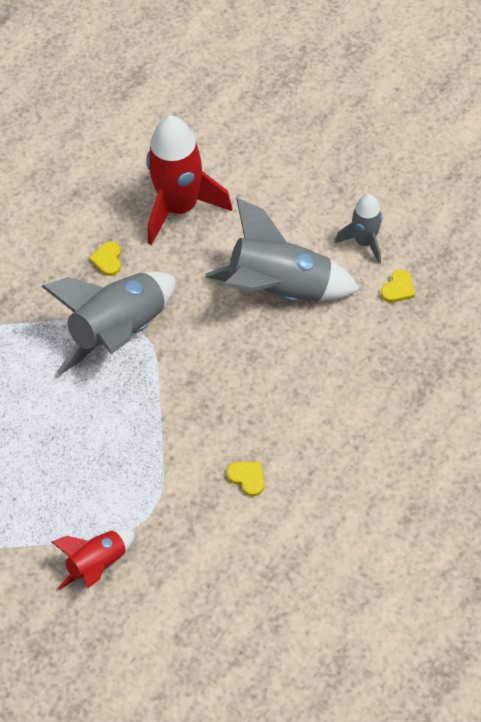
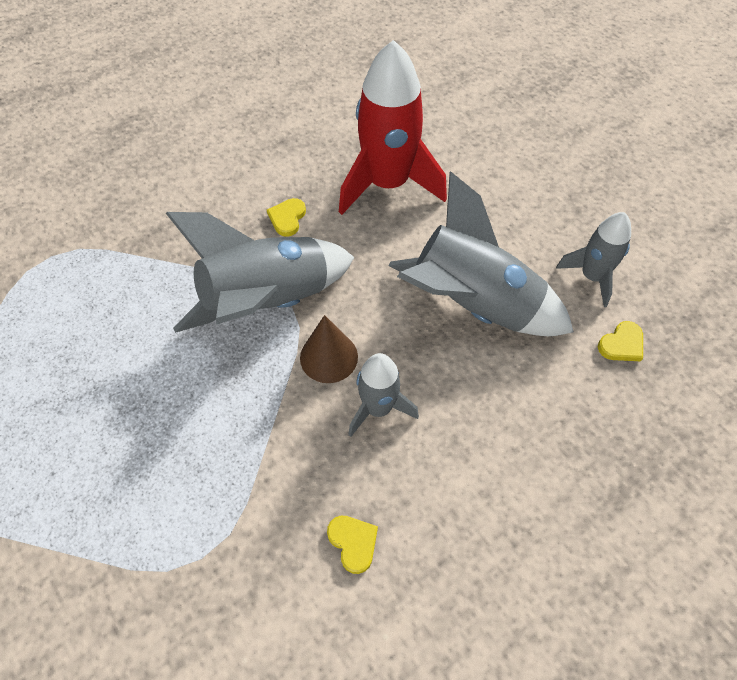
camera: 15 degrees right, 0 degrees up
red rocket [52,529,135,590] -> none
none -> brown cone [300,315,358,383]
none -> grey rocket [348,353,419,437]

